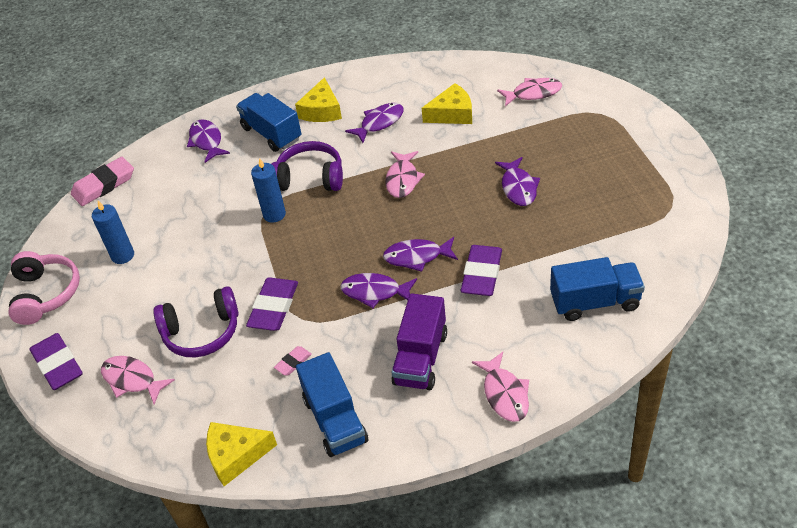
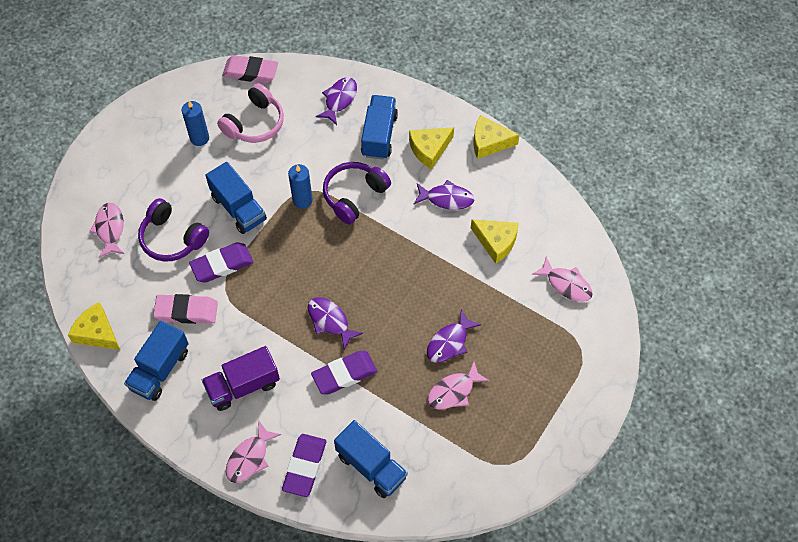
camera: 45 degrees right, 15 degrees up
pink headphones [8,251,80,325] -> pink headphones moved to [217,83,284,143]
purple eraser [30,333,83,390] -> purple eraser moved to [282,434,326,497]
purple headphones [271,141,343,191] -> purple headphones turned 105 degrees counterclockwise [323,162,391,224]
pink eraser [274,346,312,376] -> pink eraser [153,294,218,324], size x2.01
purple fish [340,273,417,308] -> none
pink fish [385,151,425,198] -> pink fish moved to [427,361,490,410]
none -> blue truck [205,162,267,234]
none -> yellow cheese [473,115,520,159]

